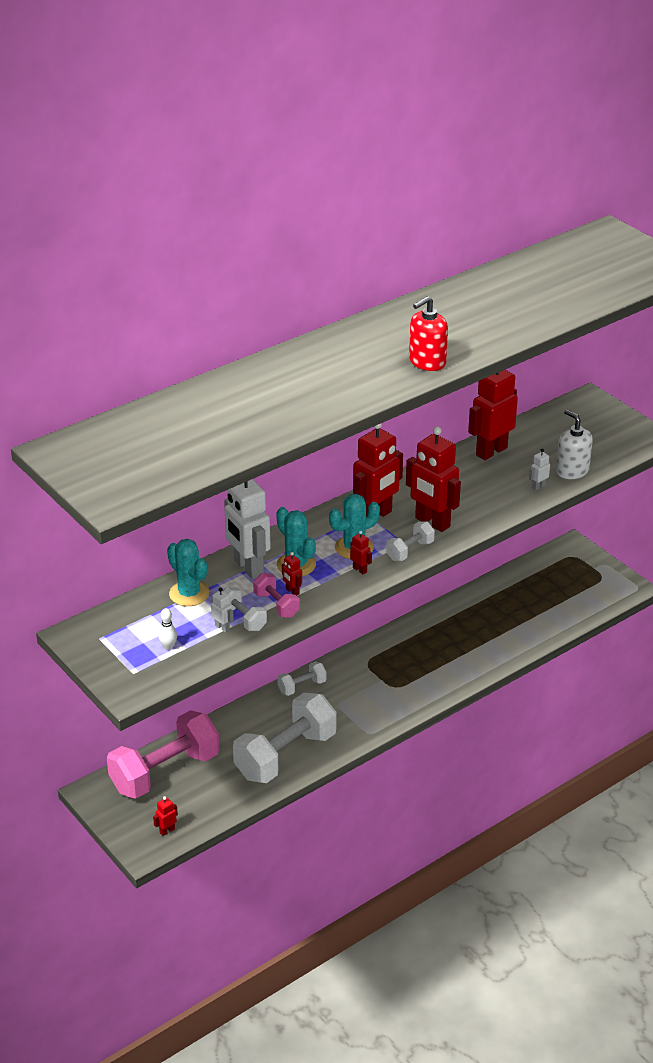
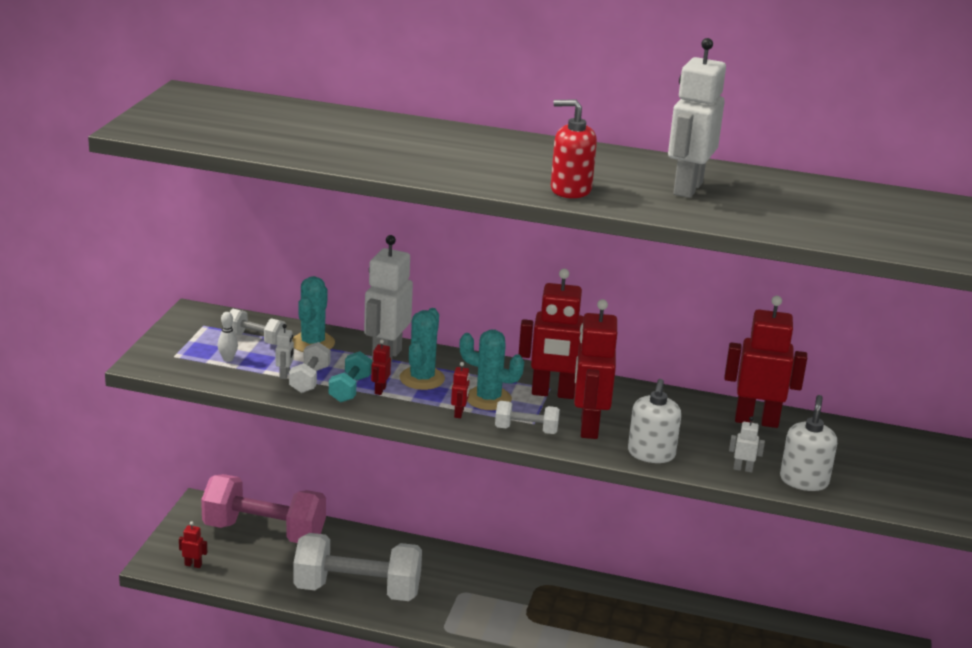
camera: 50 degrees right, 10 degrees down
pink dumbbell [253,573,300,618] -> turquoise dumbbell [329,351,372,402]
white dumbbell [277,661,326,696] -> white dumbbell moved to [230,309,286,345]
none -> white soap dispenser [628,379,681,463]
none -> white robot [668,38,726,198]

